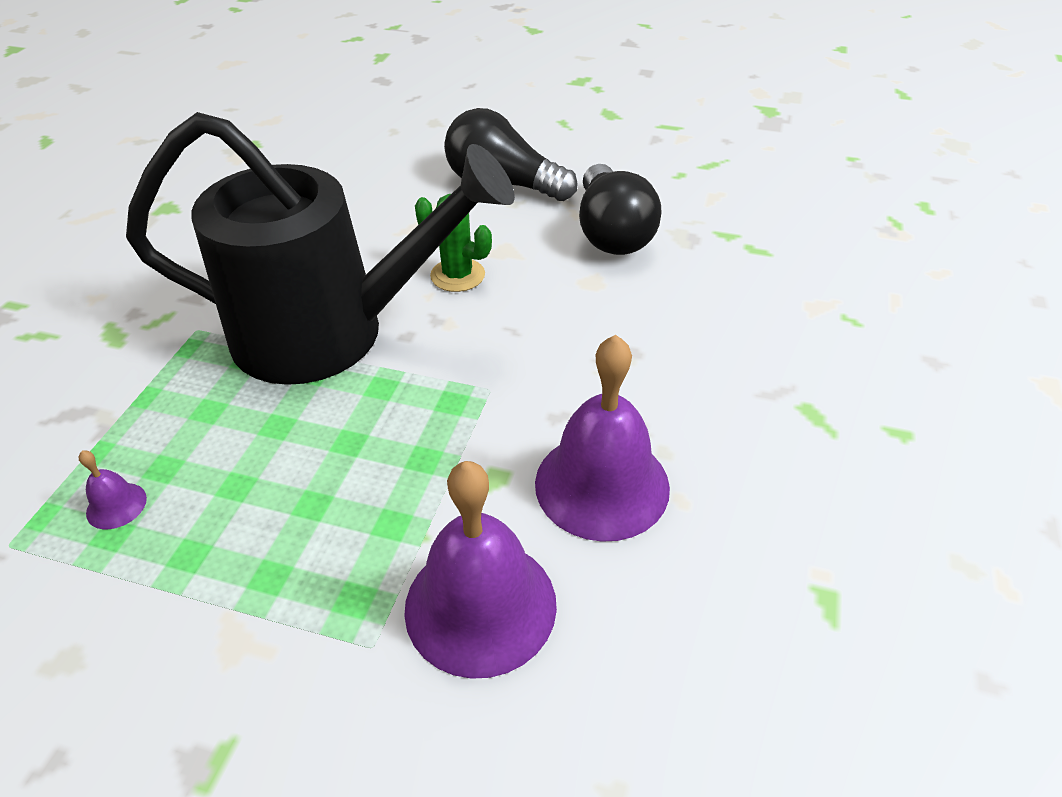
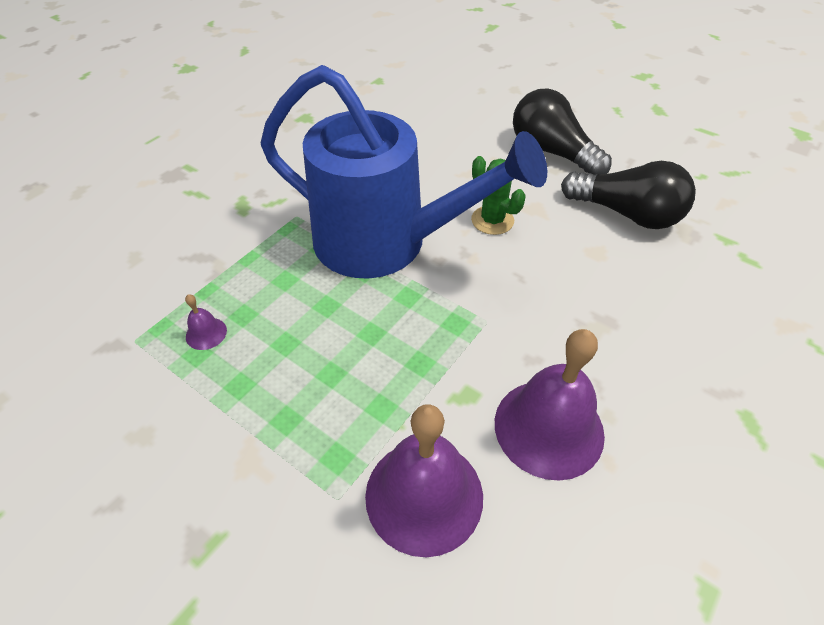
camera: 20 degrees right, 5 degrees up
black watering can [126,112,515,385] -> blue watering can [261,65,547,279]
black light bulb [579,164,662,255] -> black light bulb turned 75 degrees counterclockwise [561,161,696,229]

